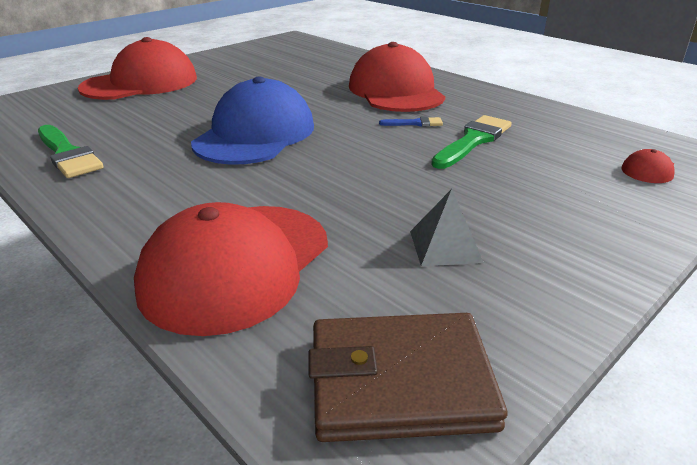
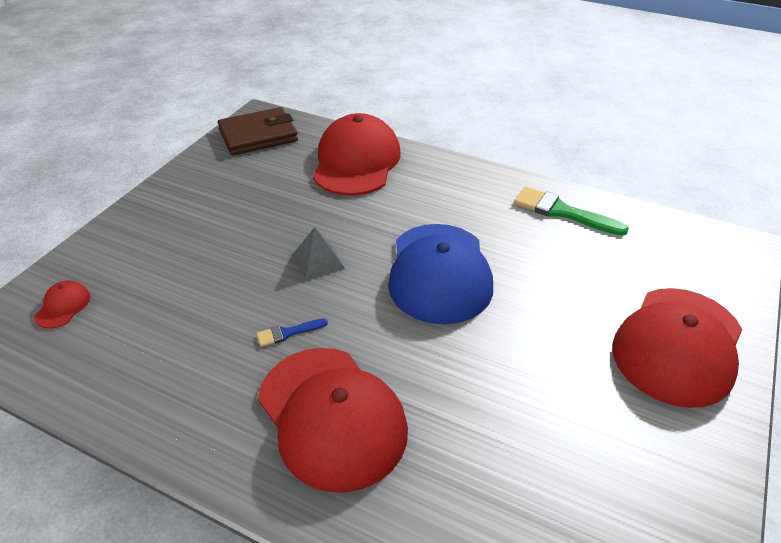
camera: 160 degrees right, 10 degrees up
grey pyramid [410,189,484,266] -> grey pyramid moved to [292,227,345,281]
green brush [431,115,512,169] -> none

